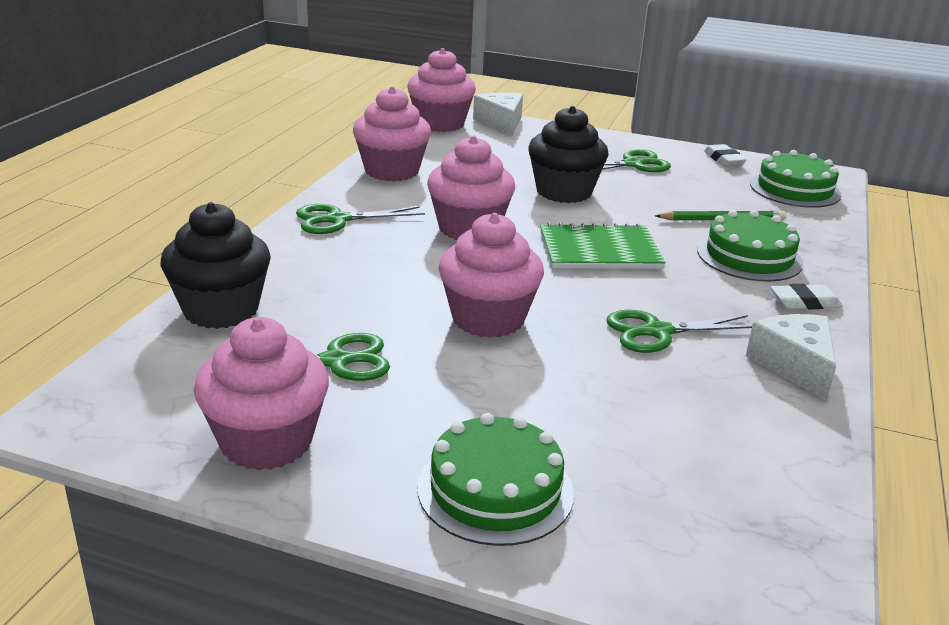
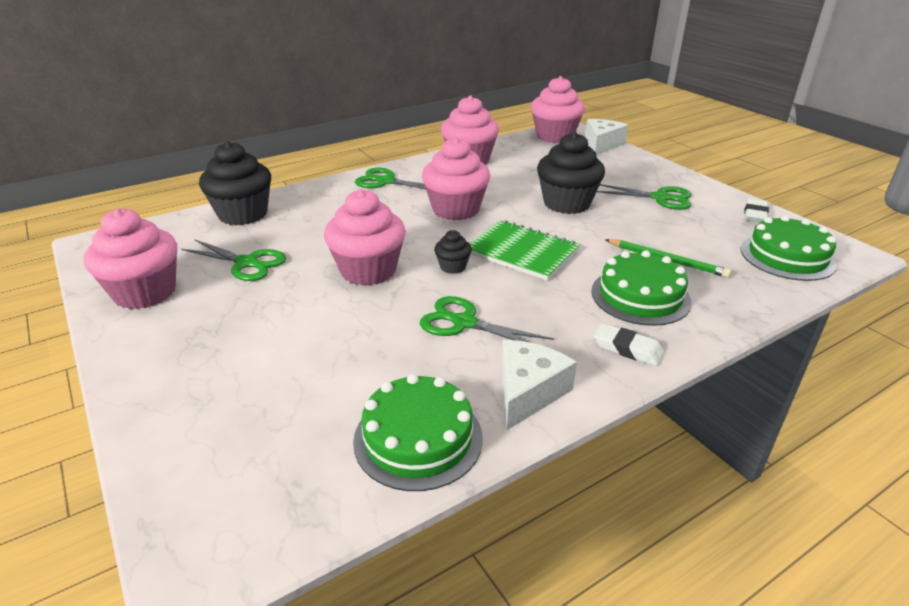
camera: 40 degrees right, 5 degrees up
green cake [417,413,574,546] -> green cake moved to [353,374,483,491]
none -> black cupcake [434,230,472,274]

